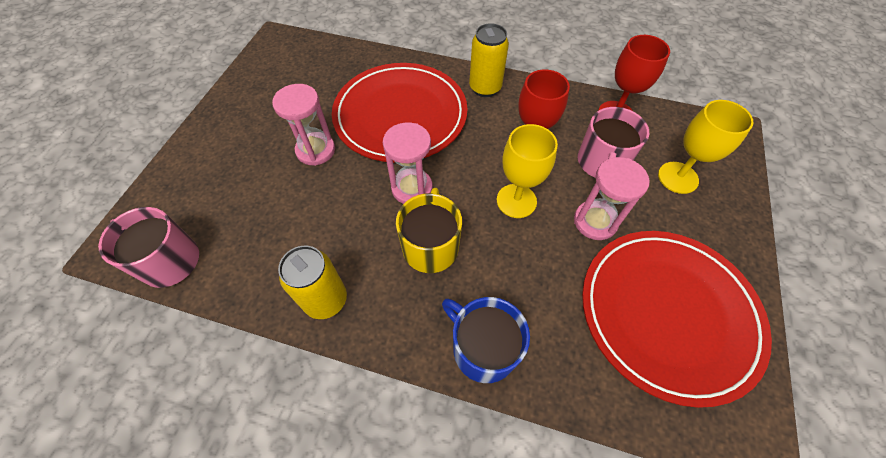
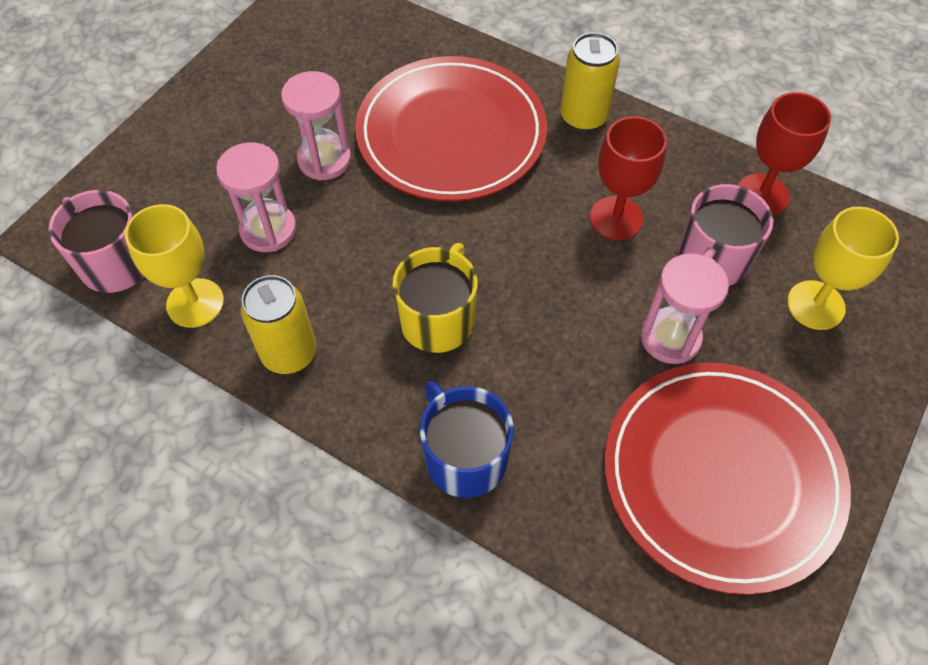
camera: 15 degrees right, 0 degrees up
pink hourglass [383,122,433,204] -> pink hourglass moved to [216,142,297,252]
yellow goblet [497,124,558,218] -> yellow goblet moved to [125,204,224,328]

